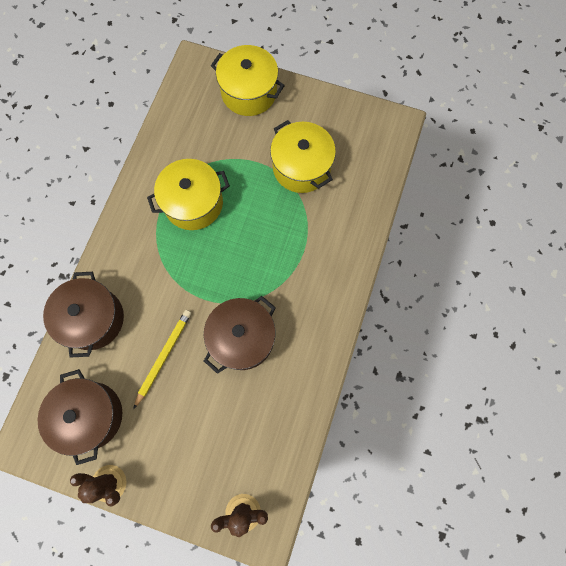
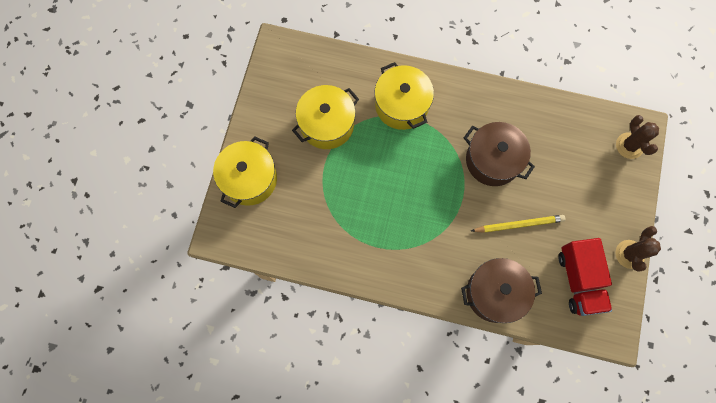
camera: 95 degrees left, 0 degrees up
brown pot [38,369,122,465] -> red truck [558,238,612,316]
yellow pencil [133,310,191,409] -> yellow pencil turned 150 degrees clockwise [471,215,566,233]
yellow pot [147,159,230,230] -> yellow pot moved to [374,62,434,130]

